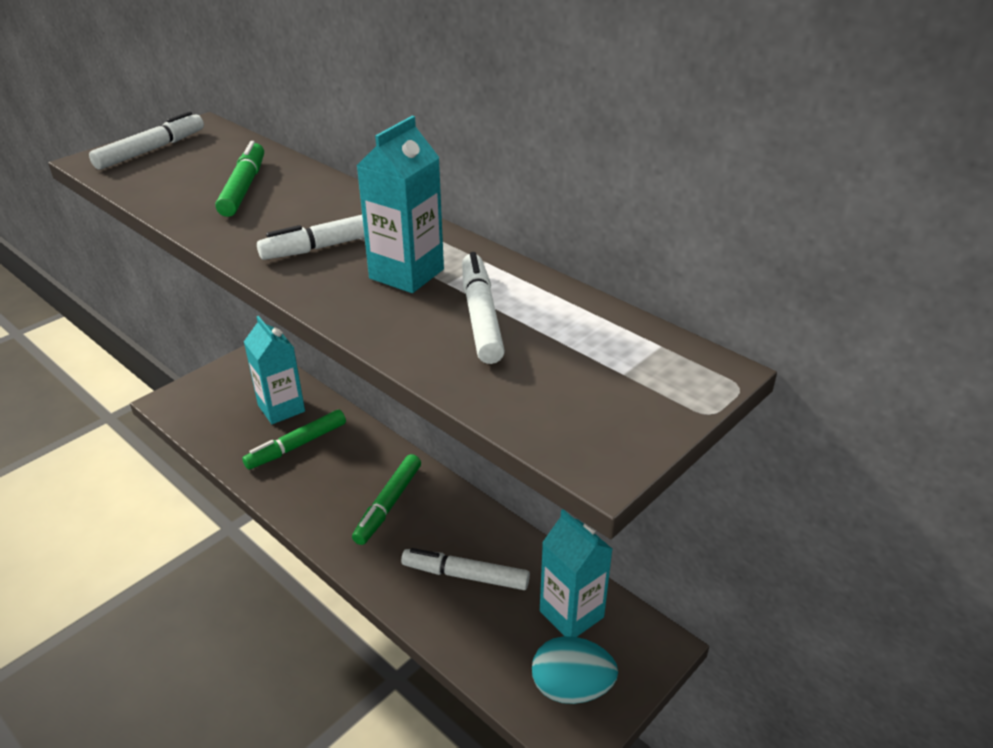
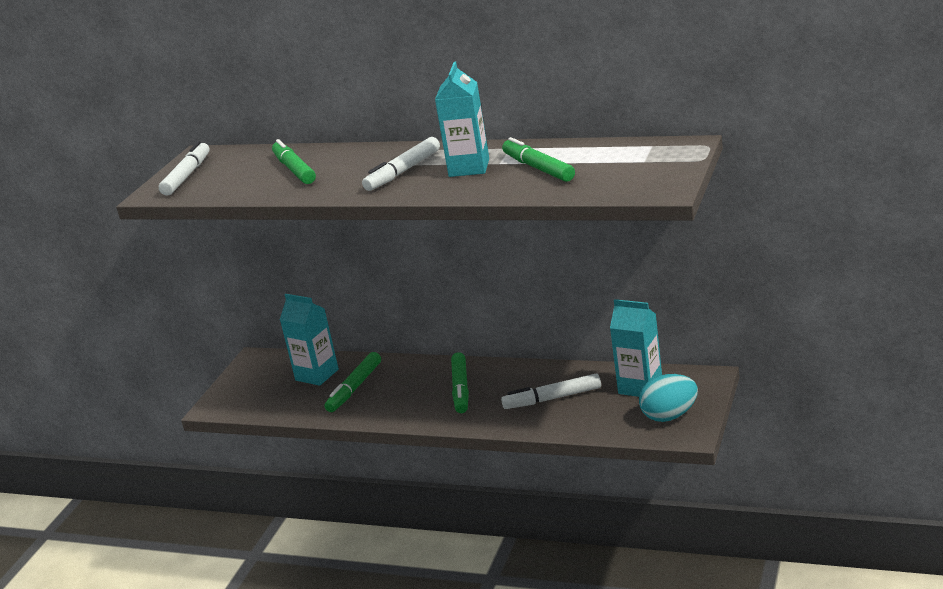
camera: 20 degrees left, 10 degrees down
white marker [462,252,505,364] -> green marker [502,137,575,182]

